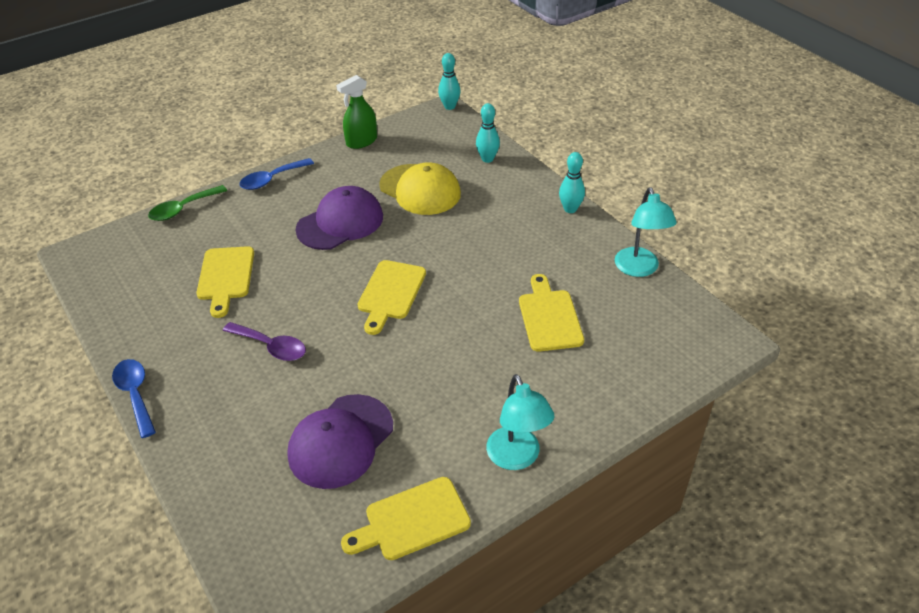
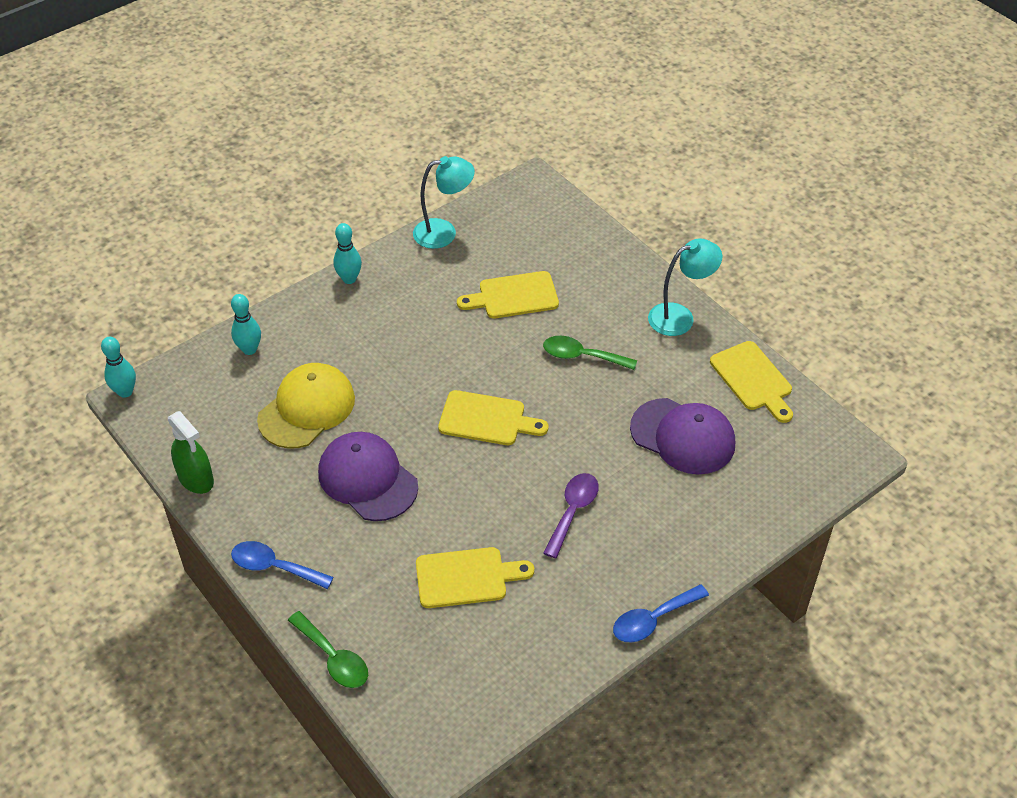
camera: 95 degrees left, 5 degrees up
blue spoon [239,158,314,190] -> blue spoon turned 150 degrees clockwise [231,541,334,589]
none -> green spoon [543,336,637,370]

